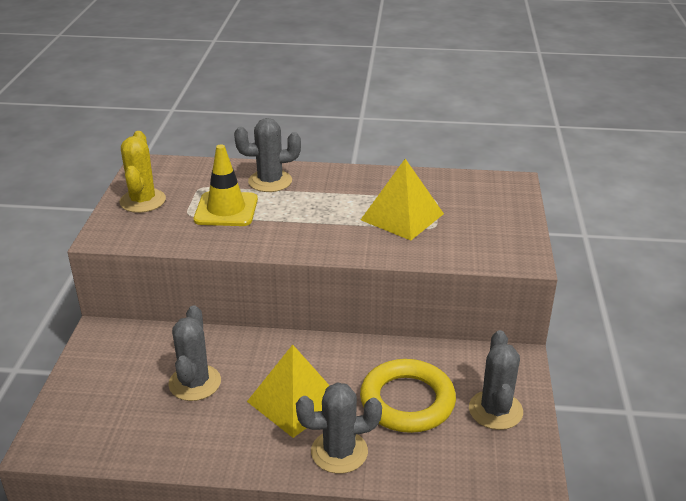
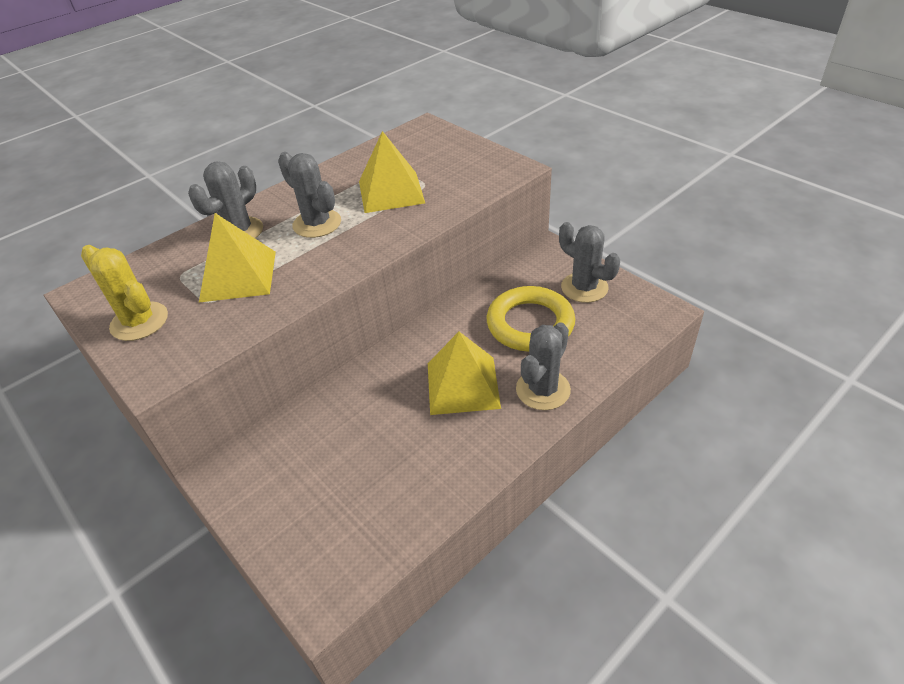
camera: 45 degrees left, 10 degrees up
grey cactus [168,305,221,401] -> grey cactus moved to [278,152,341,238]
yellow traffic cone [194,144,258,226] -> yellow pyramid [199,213,276,302]

